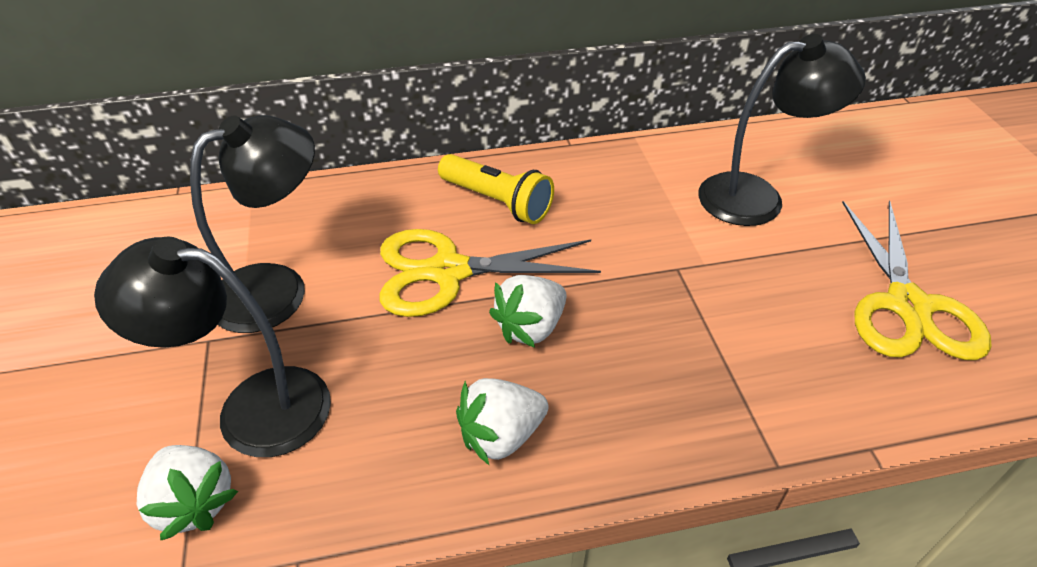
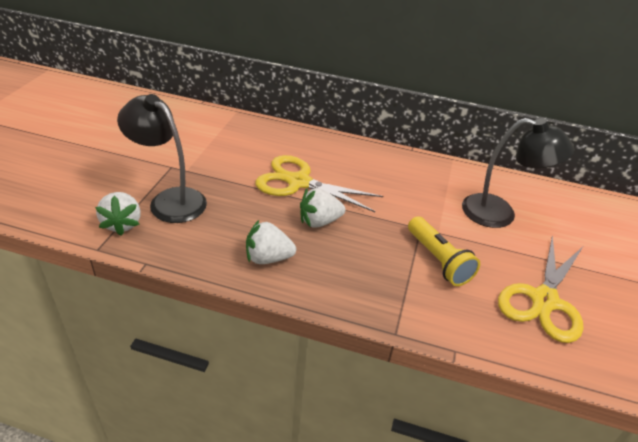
camera: 25 degrees right, 5 degrees down
black lamp [190,115,315,333] -> none
yellow flashlight [438,154,554,224] -> yellow flashlight moved to [408,216,480,286]

